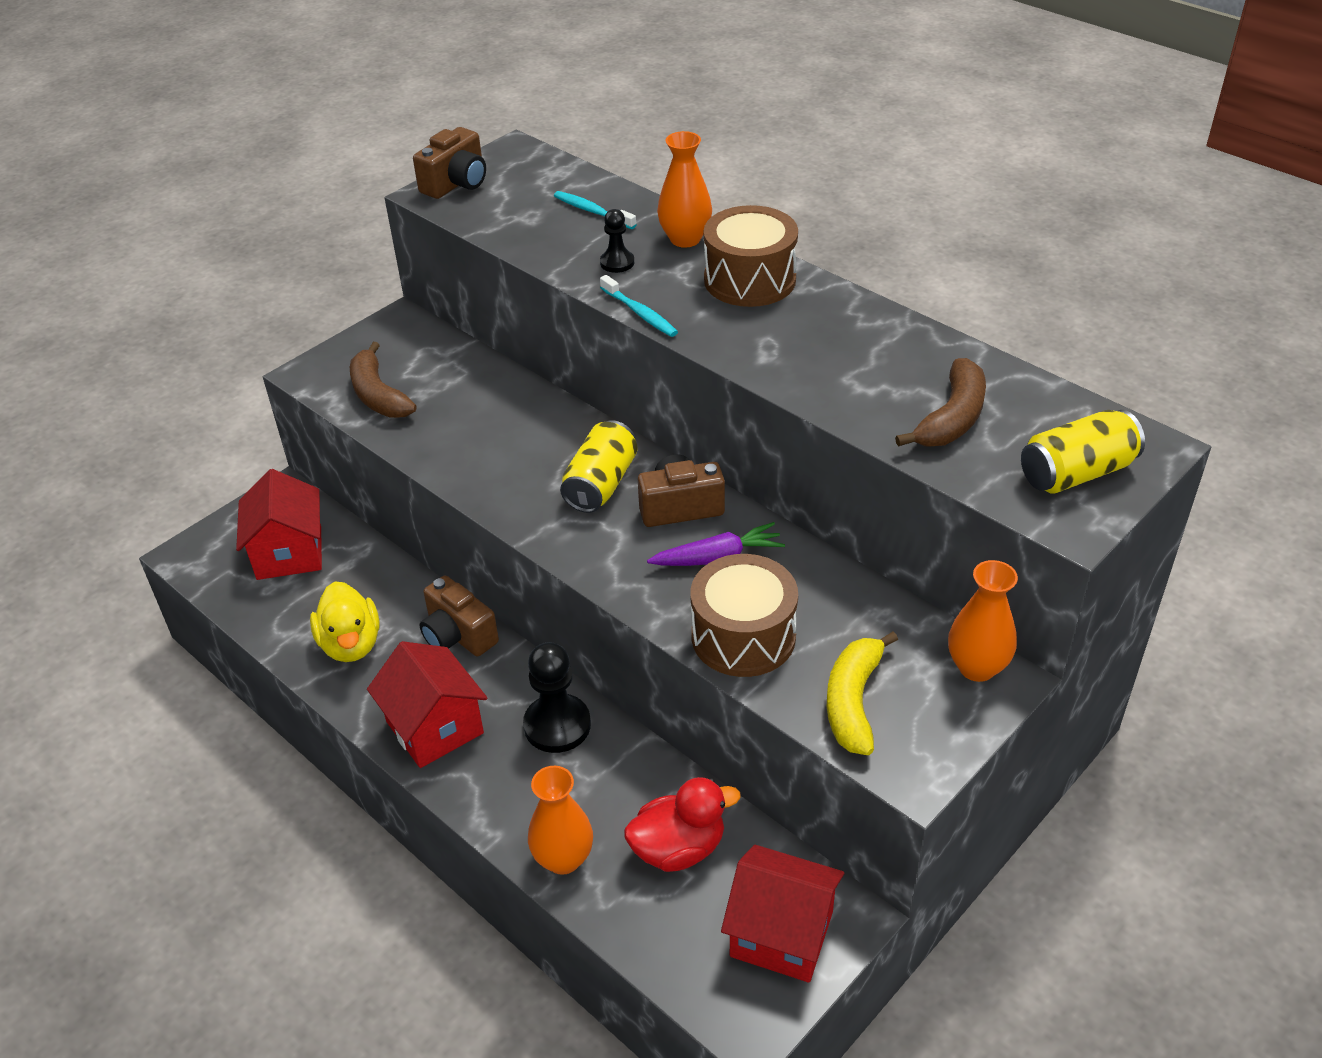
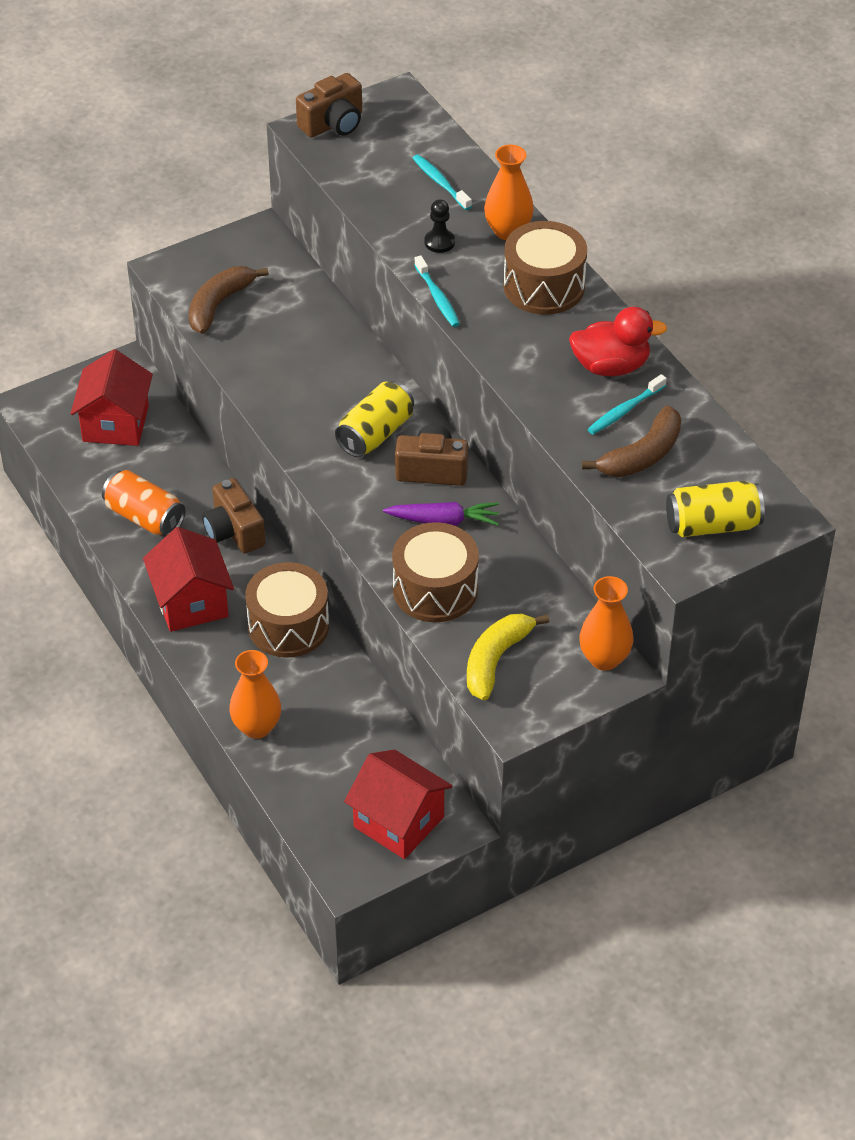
camera: 15 degrees right, 5 degrees up
yellow duck [310,581,380,662] -> orange can [102,470,186,536]
brown banana [350,342,416,418] -> brown banana turned 45 degrees clockwise [189,266,269,334]
black pawn [523,642,591,753] -> brown drum [246,562,329,658]
red duck [624,777,741,872] -> red duck moved to [569,307,667,376]
none -> turquoise toothbrush [588,374,667,434]

